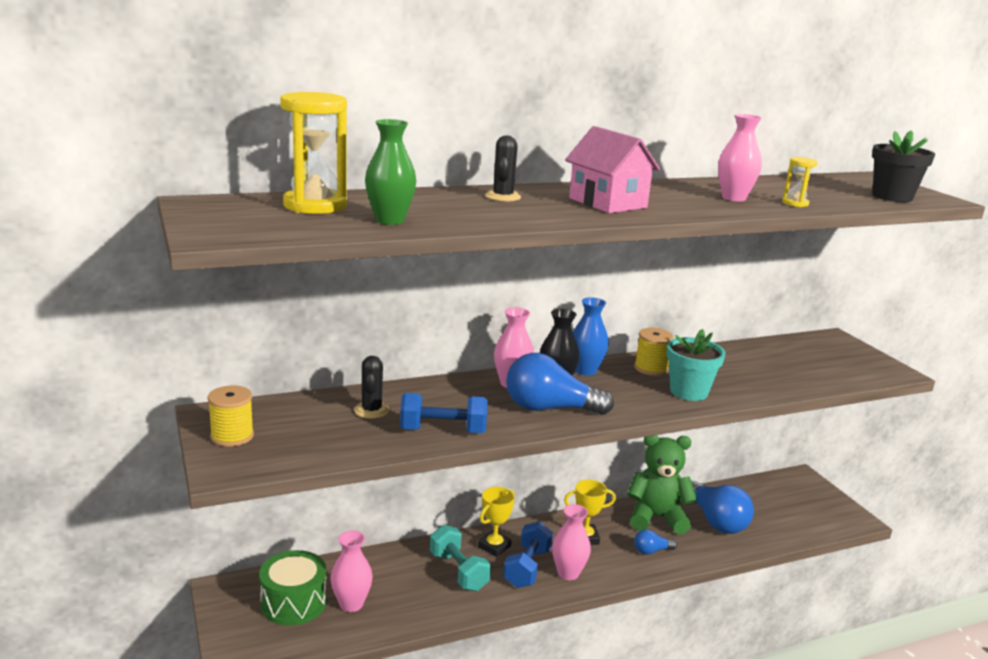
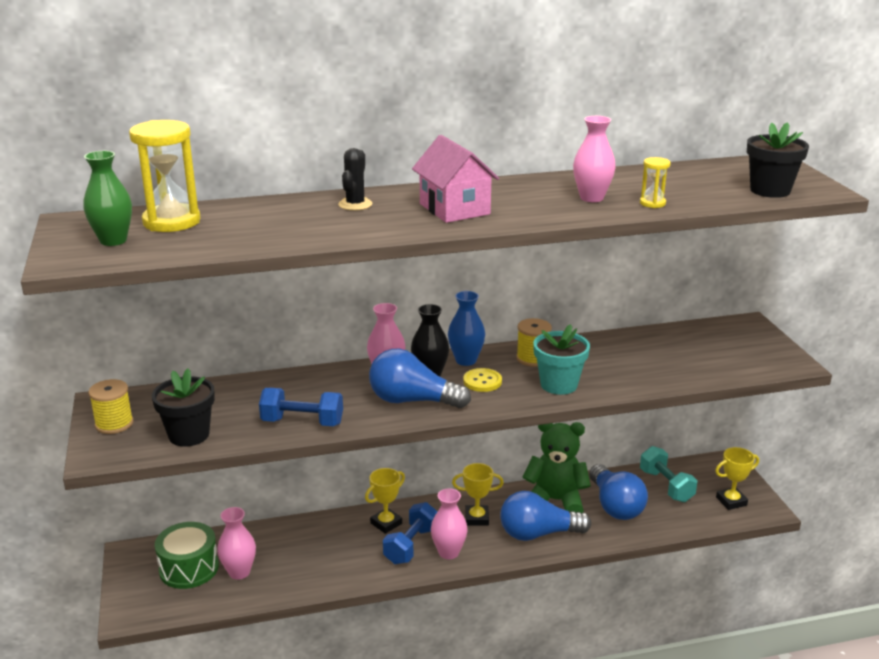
camera: 10 degrees right, 5 degrees up
black cactus [354,356,389,419] -> none
green vase [365,119,416,225] -> green vase moved to [84,151,132,246]
turquoise dumbbell [430,525,491,591] -> turquoise dumbbell moved to [640,446,697,502]
blue light bulb [634,529,677,554] -> blue light bulb [500,491,591,541], size x2.06
none -> black flower pot [152,368,215,447]
none -> yellow button [463,368,502,392]
none -> yellow trophy [715,447,759,510]

